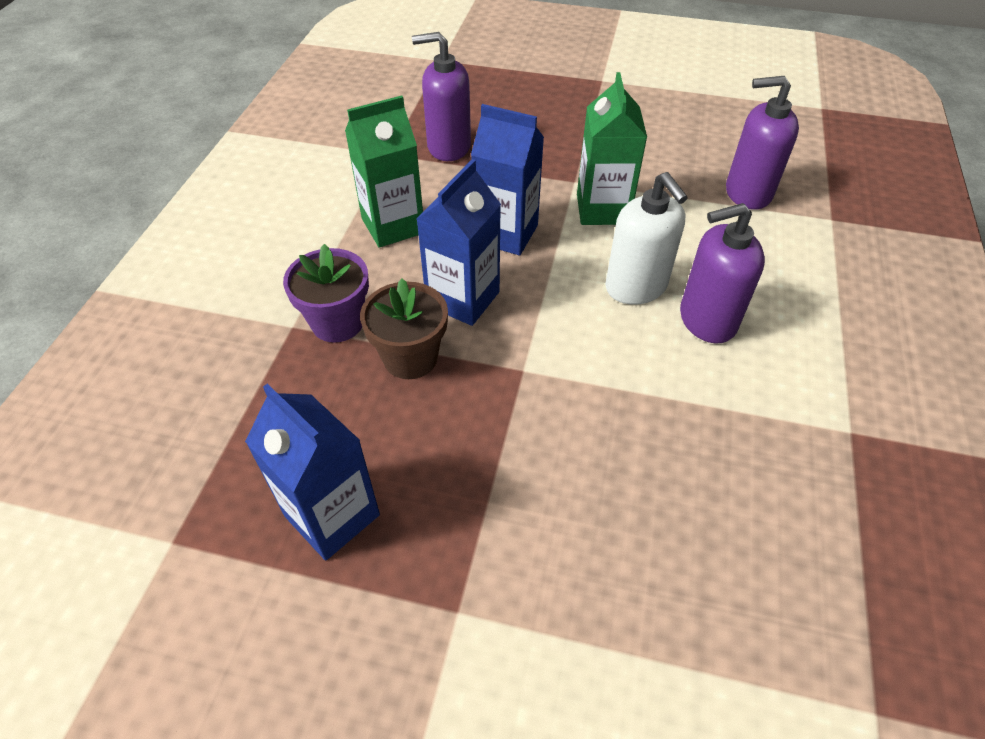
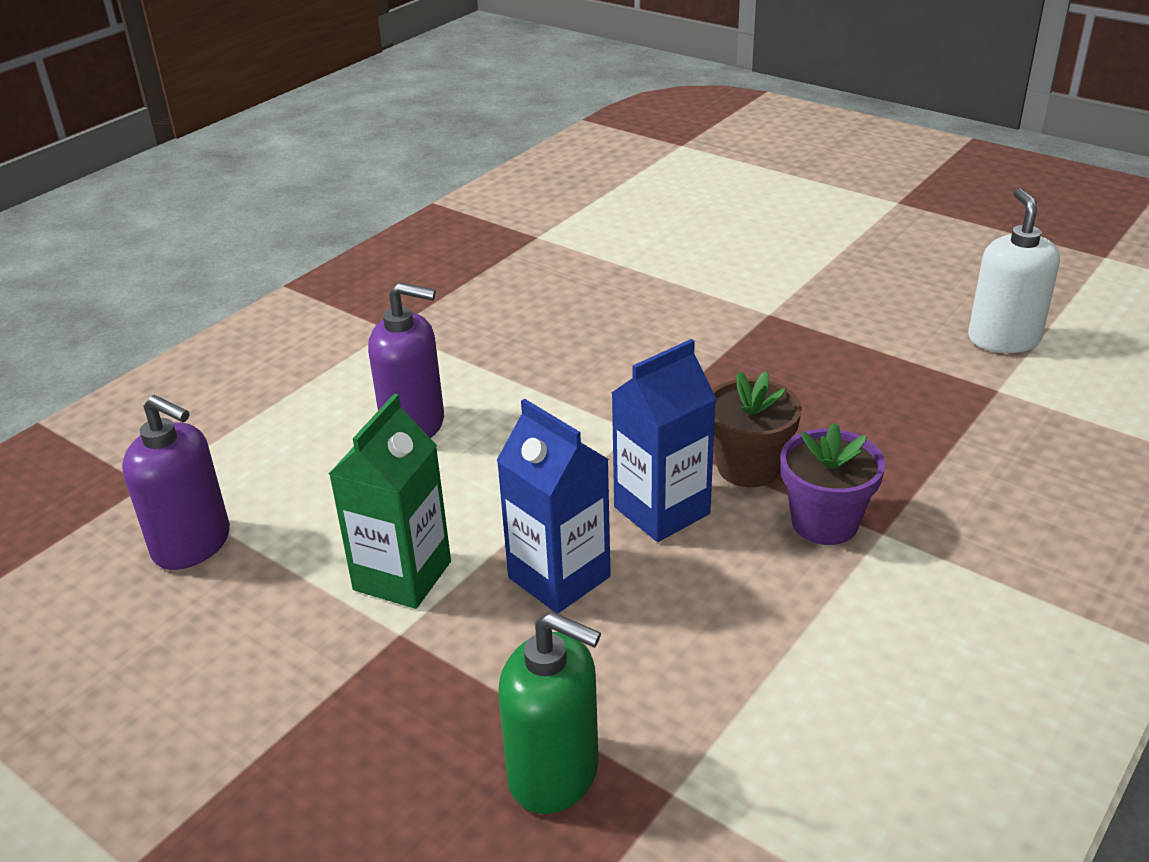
camera: 155 degrees left, 15 degrees down
blue carton [245,384,380,560] -> none
green carton [345,95,423,248] -> none
purple soap dispenser [412,32,471,161] -> green soap dispenser [498,612,601,814]
white soap dispenser [605,172,688,305] -> white soap dispenser moved to [968,188,1060,353]

